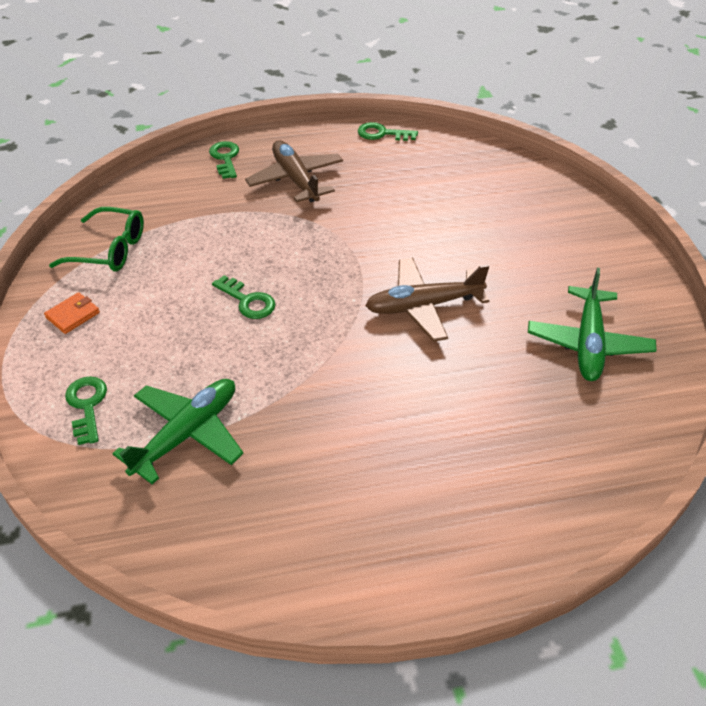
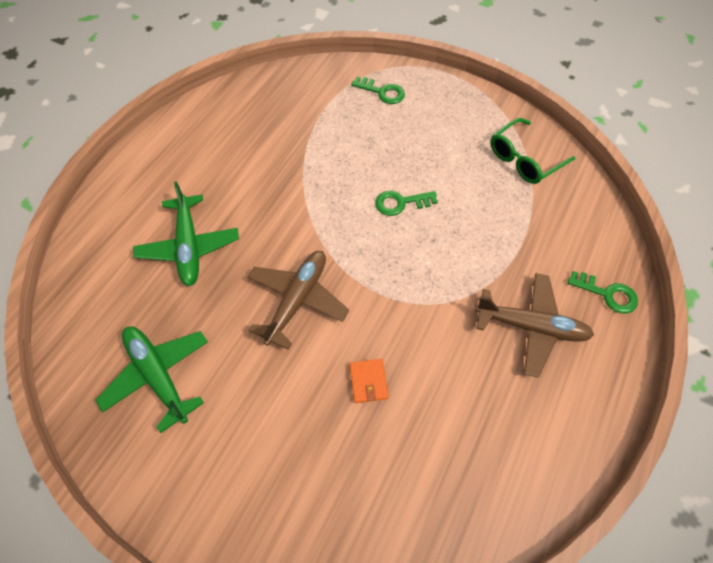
camera: 130 degrees right, 15 degrees up
orange wallet [44,292,100,334] -> orange wallet moved to [349,359,389,403]
green plane [112,379,244,484] -> green plane moved to [133,182,239,287]
green key [358,122,418,141] -> none

